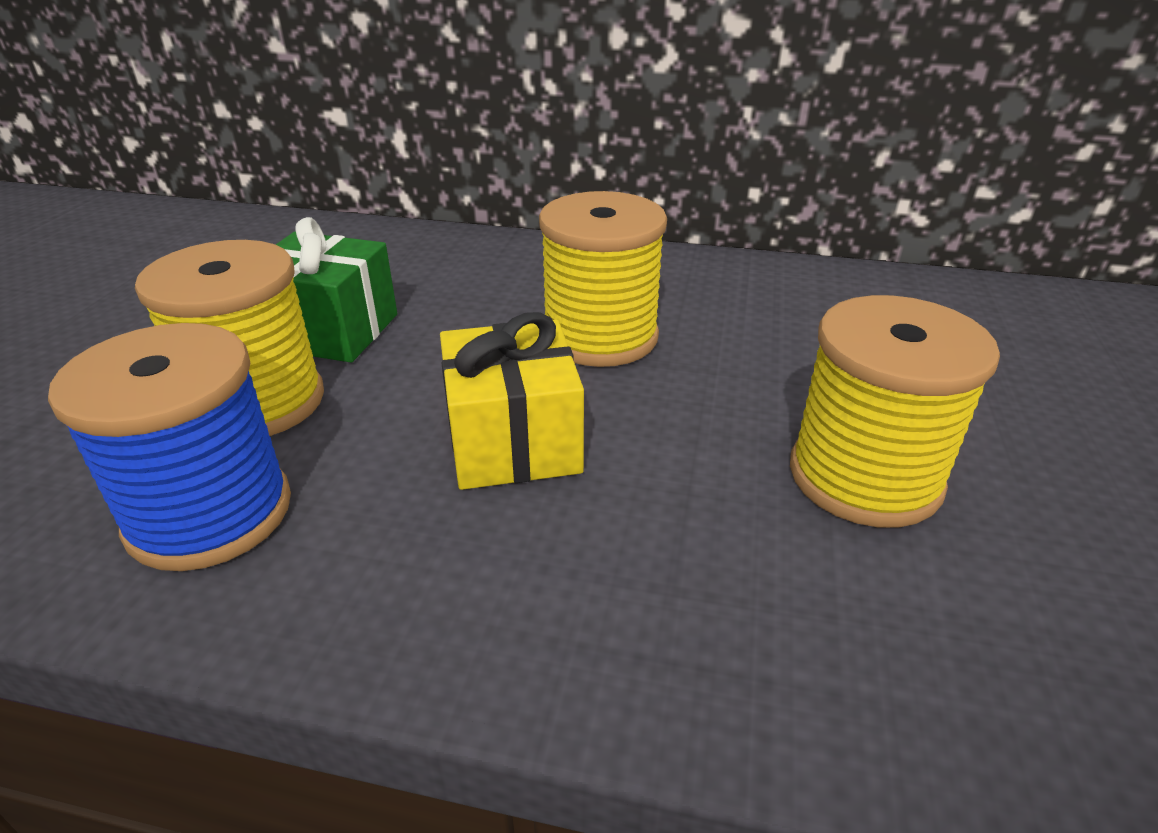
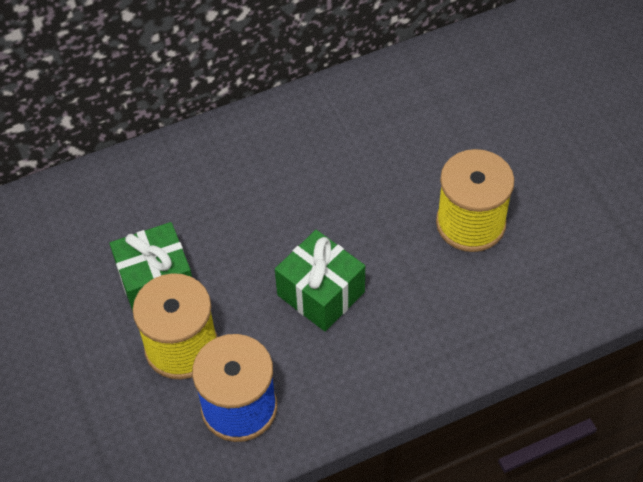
camera: 35 degrees left, 20 degrees up
yellow gift [440,312,584,490] -> green gift [275,230,365,331]
yellow spool [539,191,667,367] -> none

